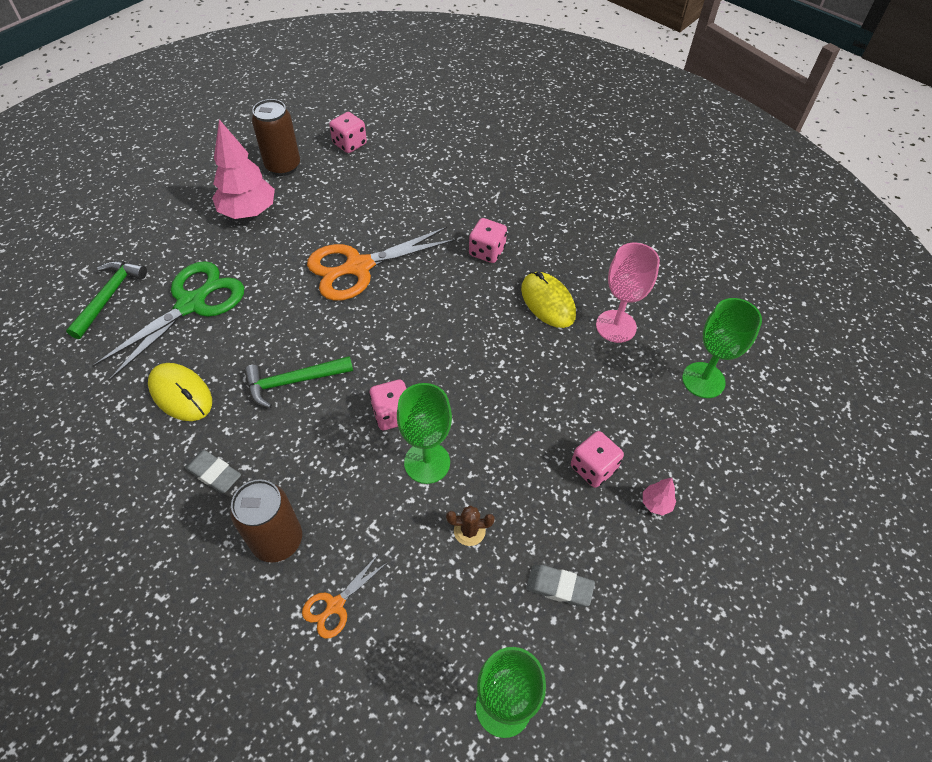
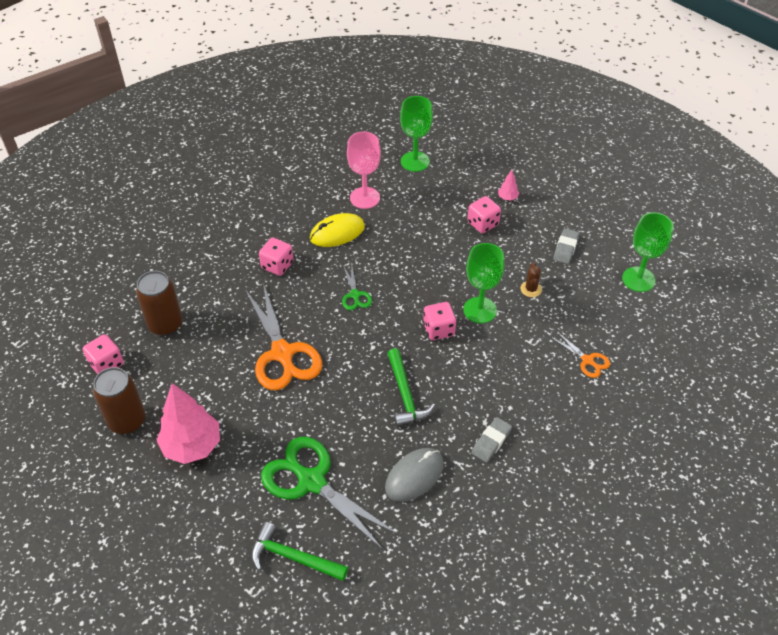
camera: 85 degrees left, 5 degrees down
yellow mouse [148,363,212,421] -> grey mouse [385,448,444,502]
brown can [230,479,302,563] -> brown can moved to [136,271,183,336]
none -> green scissors [342,265,372,310]

